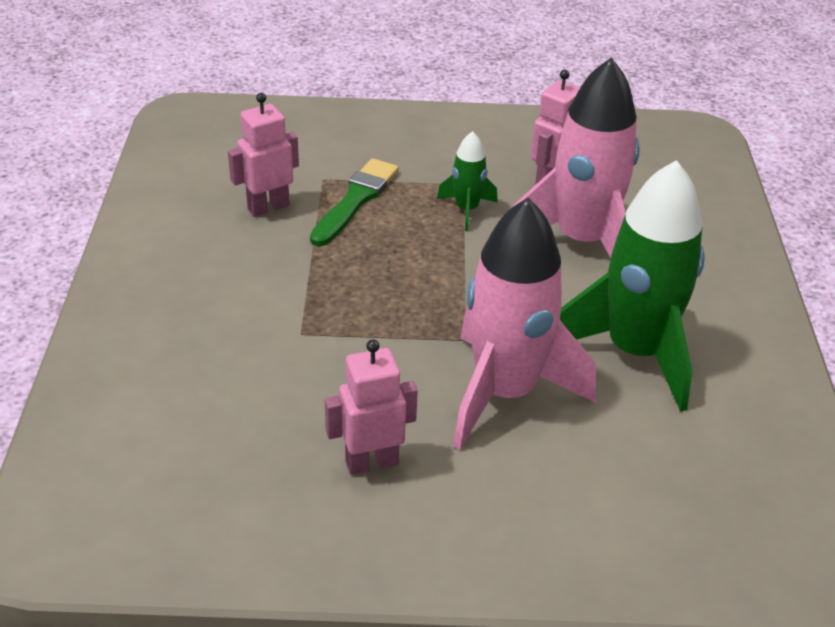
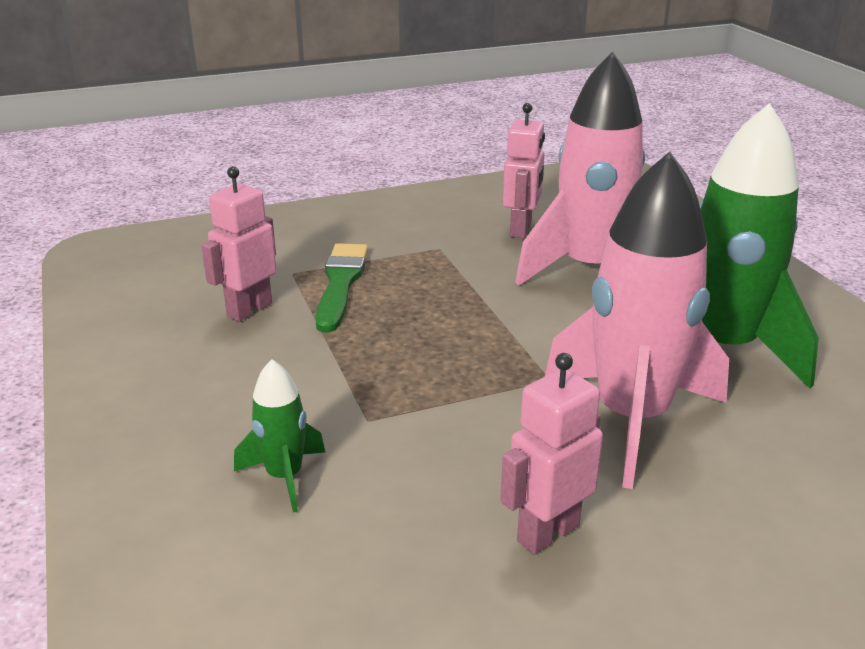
camera: 20 degrees left, 10 degrees down
green rocket [437,131,498,231] -> green rocket moved to [234,359,325,512]

